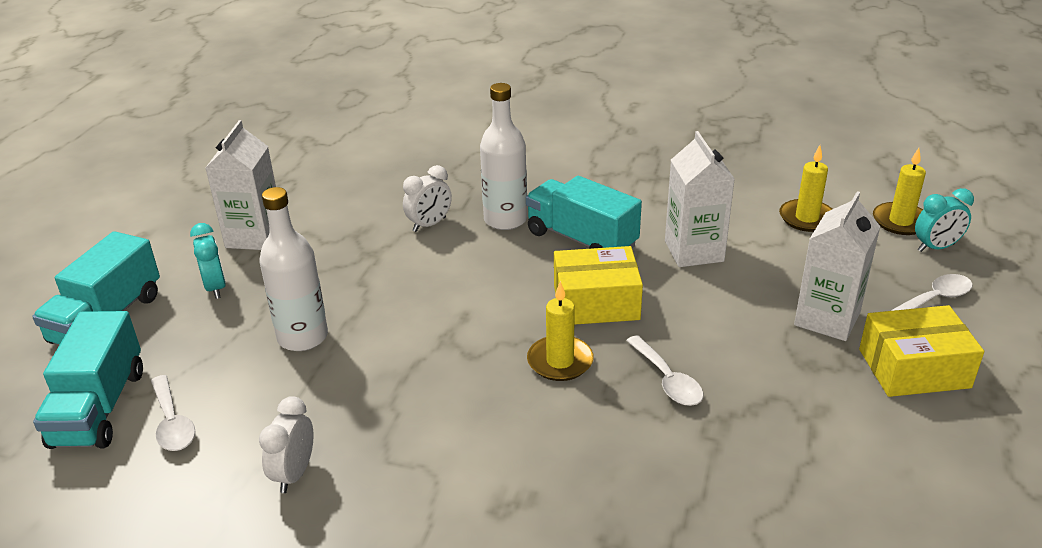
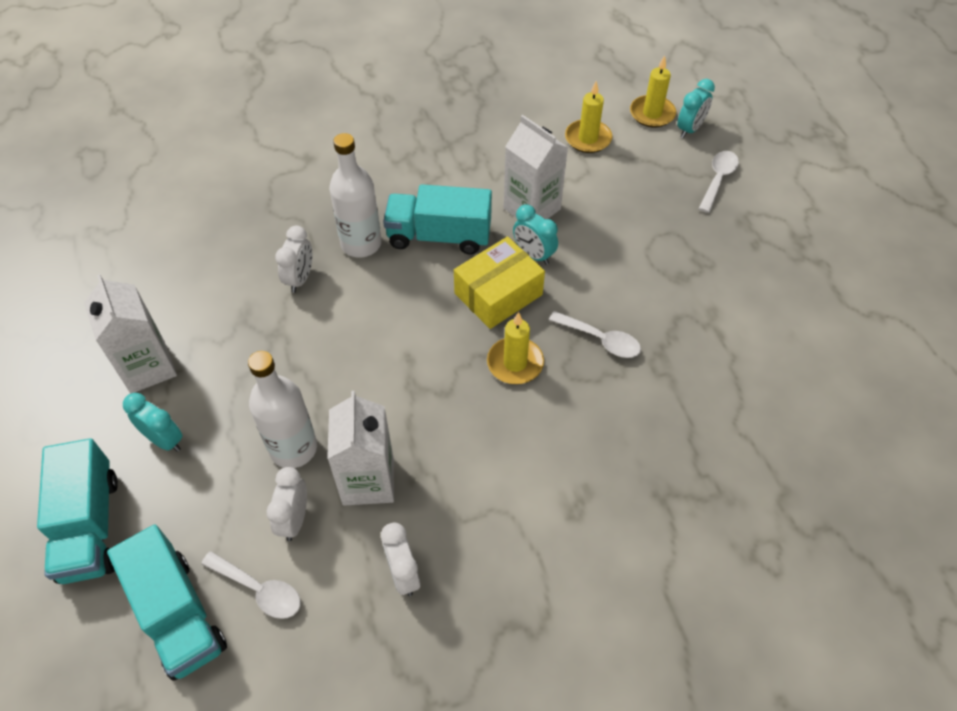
camera: 35 degrees left, 20 degrees up
white carton [794,191,881,341] -> white carton moved to [327,391,394,506]
yellow box [859,305,984,397] -> none
none -> white clock [267,467,307,541]
none -> turquoise clock [513,204,558,265]

